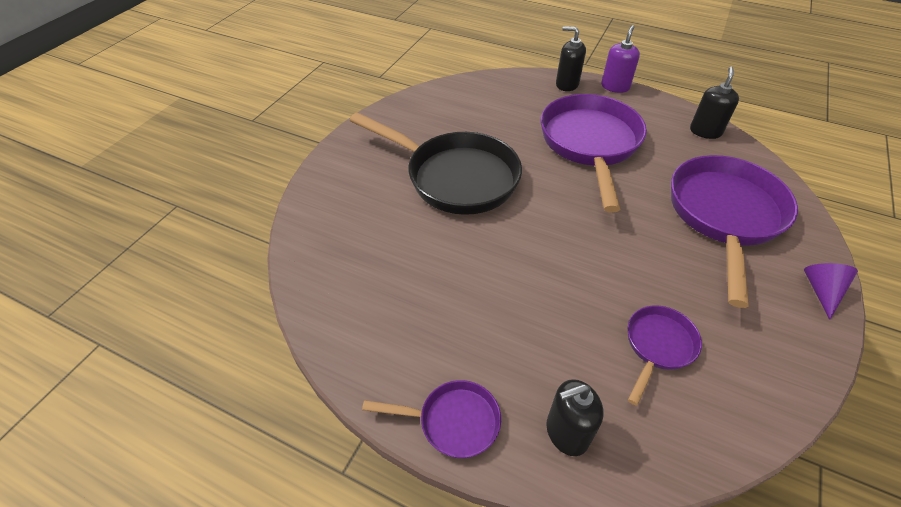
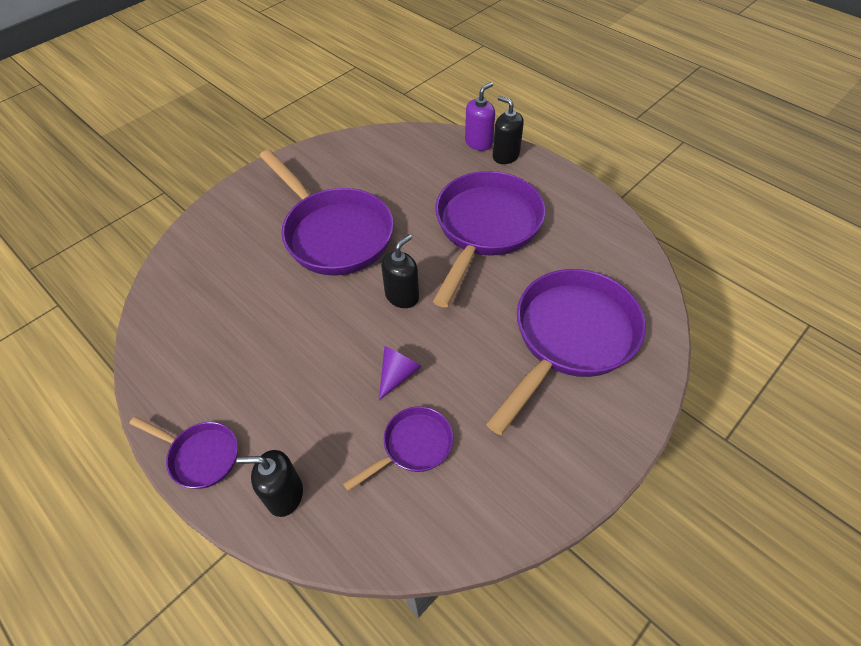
camera: 20 degrees right, 5 degrees up
black pan [350,112,522,215] -> purple pan [260,149,394,276]
purple soap dispenser [601,25,640,93] -> purple soap dispenser moved to [465,82,495,151]
black soap dispenser [690,67,739,139] -> black soap dispenser moved to [381,234,419,308]
purple cone [804,263,858,320] -> purple cone moved to [379,346,422,400]

